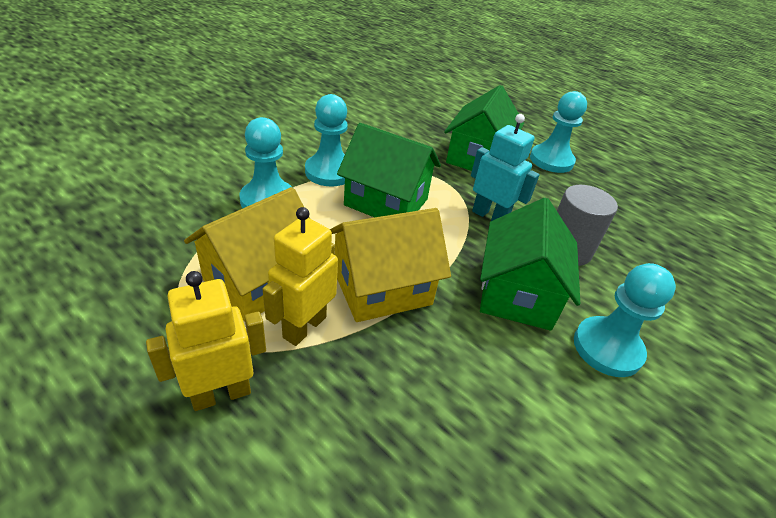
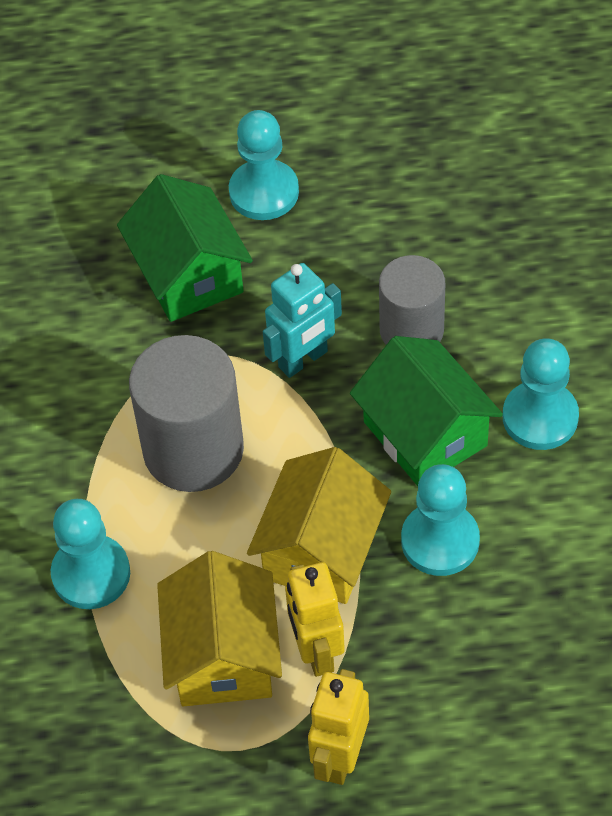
camera: 40 degrees left, 15 degrees up
turquoise pawn [305,94,348,187] -> turquoise pawn moved to [401,464,480,576]
green house [337,123,441,217] -> grey cylinder [129,335,244,492]
turquoise robot [471,114,540,221] -> turquoise robot turned 150 degrees clockwise [263,263,342,378]

